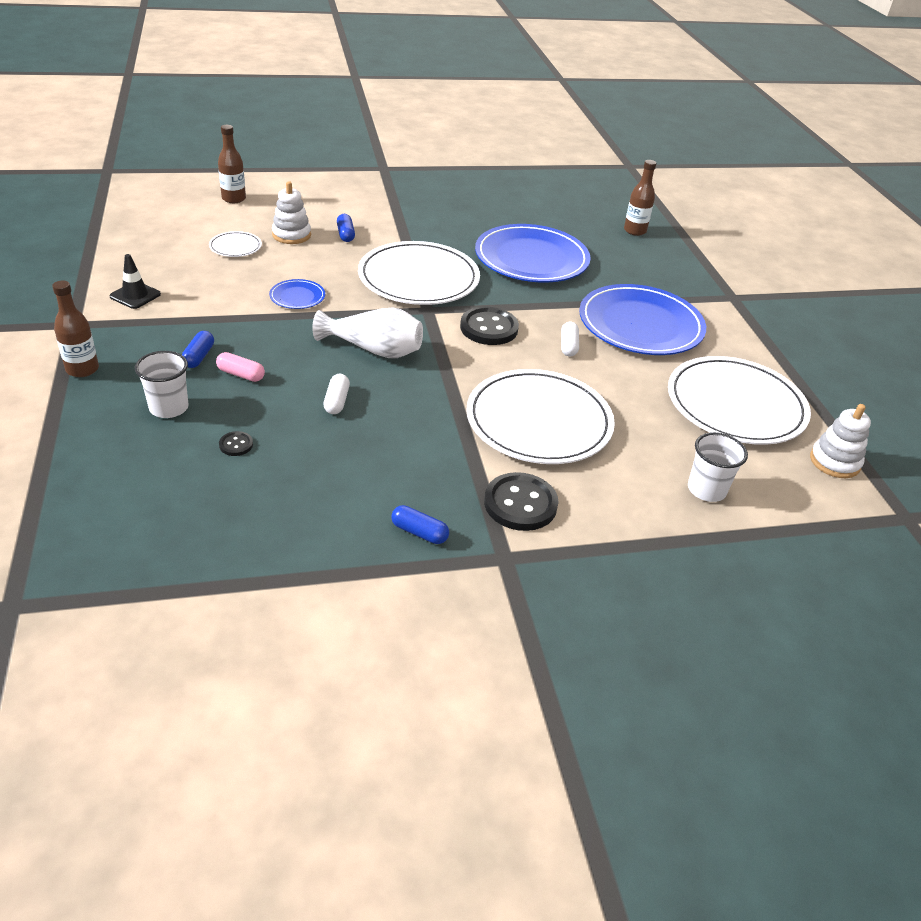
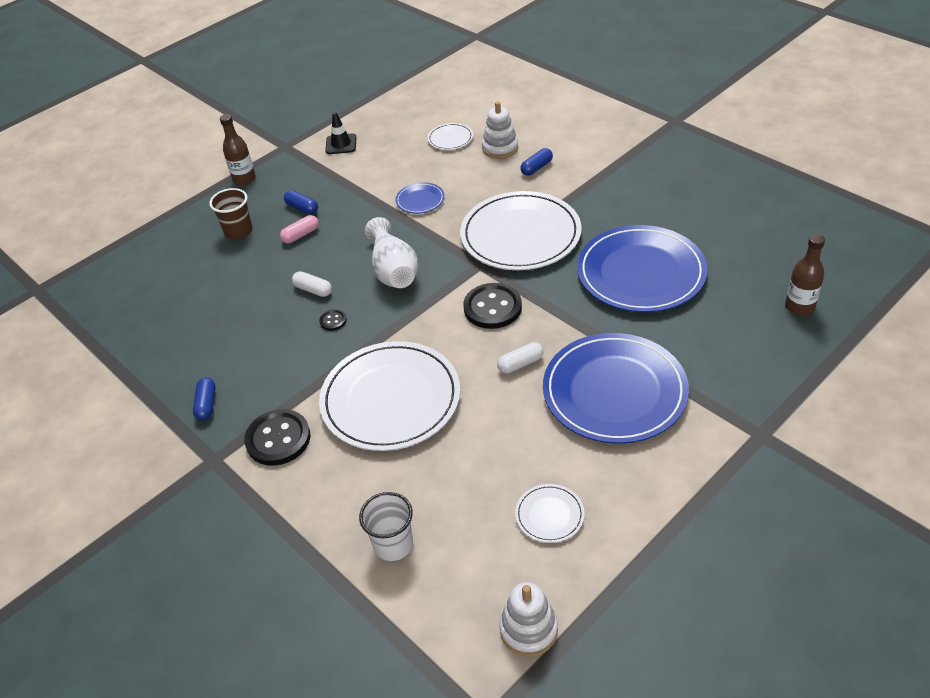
camera: 65 degrees right, 5 degrees up
white cup [135,351,189,418] -> brown cup [209,188,253,239]
blue capsule [182,331,214,368] -> blue capsule turned 60 degrees clockwise [284,190,318,214]
pink capsule [216,352,265,382] -> pink capsule turned 60 degrees clockwise [280,215,319,243]
brown bottle [218,125,246,203] -> none
black button [219,431,253,456] -> black button moved to [319,309,347,331]
white capsule [323,374,350,414] -> white capsule turned 60 degrees clockwise [292,271,332,297]
white plate [668,356,811,445] -> white plate [515,484,584,543], size x0.43

